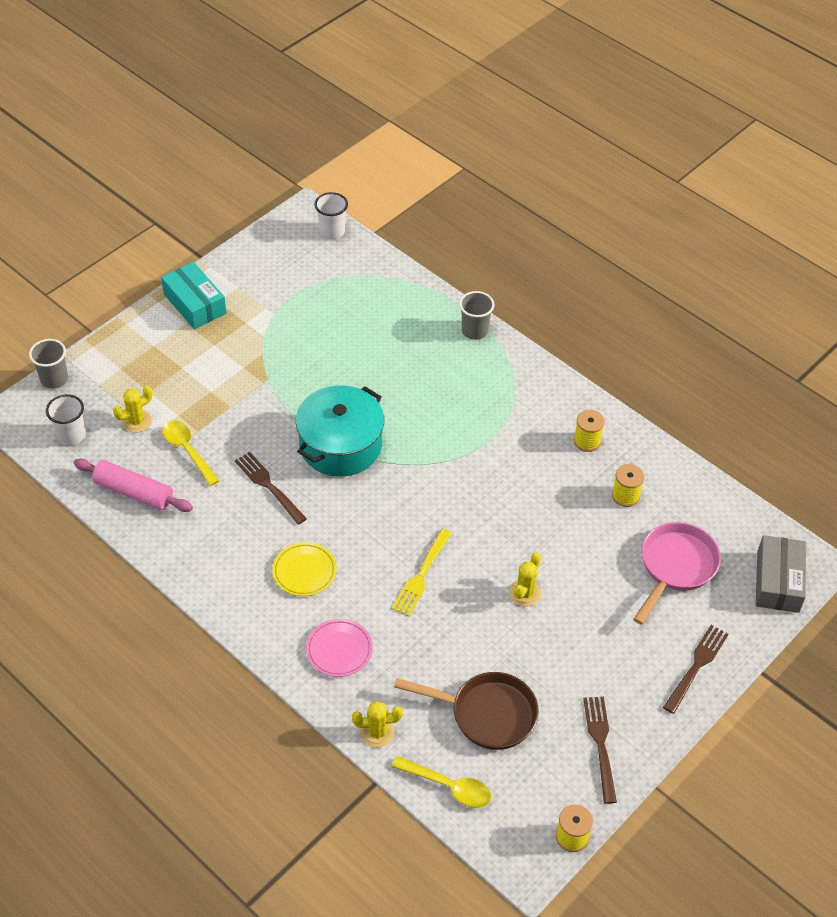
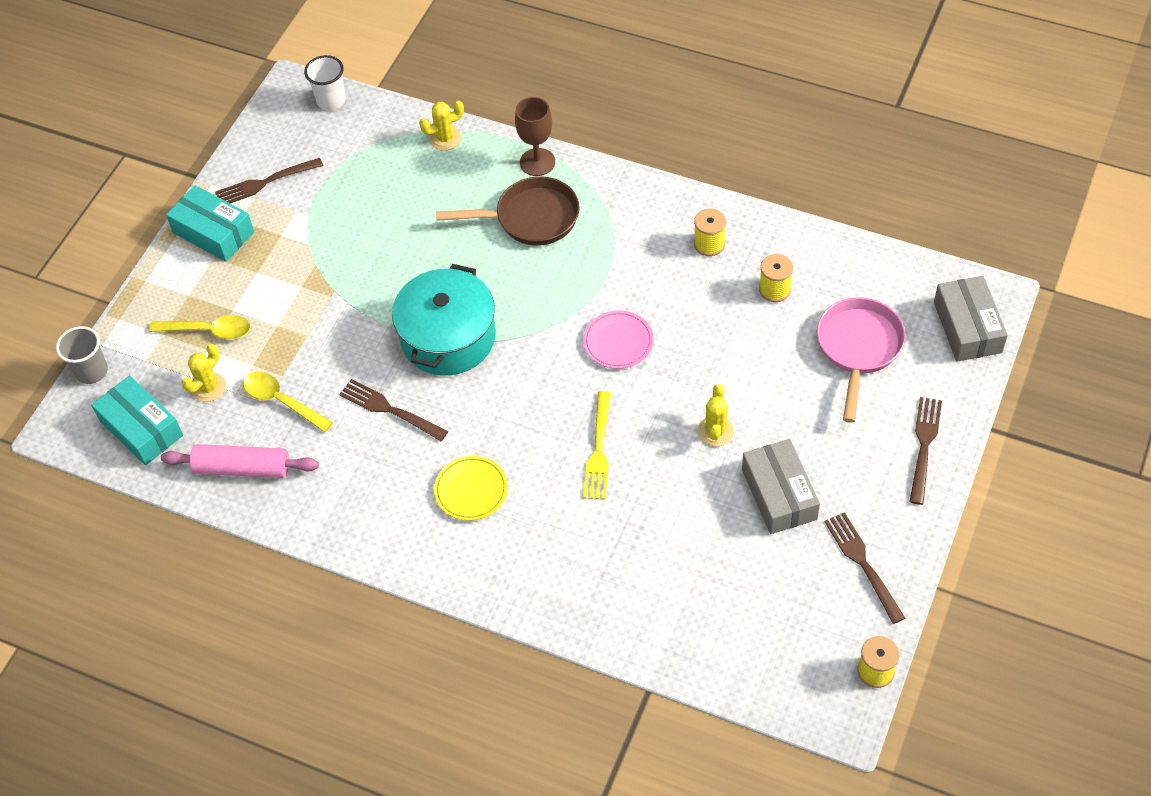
camera: 15 degrees left, 5 degrees up
white cup [46,394,86,445] -> turquoise box [91,376,183,465]
pink plate [306,619,373,677] -> pink plate moved to [583,310,654,369]
yellow cactus [352,701,403,747] -> yellow cactus moved to [419,101,464,151]
yellow spoon [391,756,491,808] -> yellow spoon moved to [149,315,251,339]
brown pan [394,672,539,750] -> brown pan moved to [436,176,579,246]
grey cup [459,291,495,340] -> brown goblet [515,97,555,176]
none -> brown fork [215,158,323,203]
none -> grey box [742,439,820,534]

